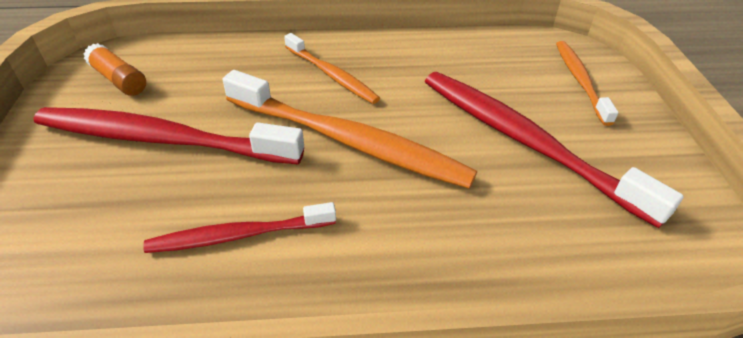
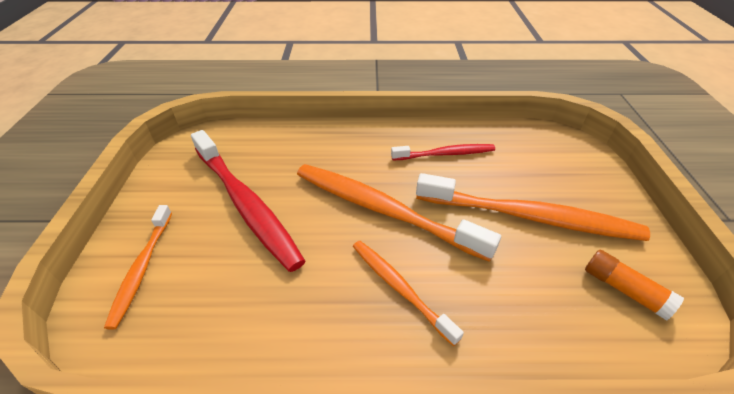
camera: 175 degrees left, 0 degrees up
red toothbrush [34,107,304,165] -> orange toothbrush [416,173,650,241]

